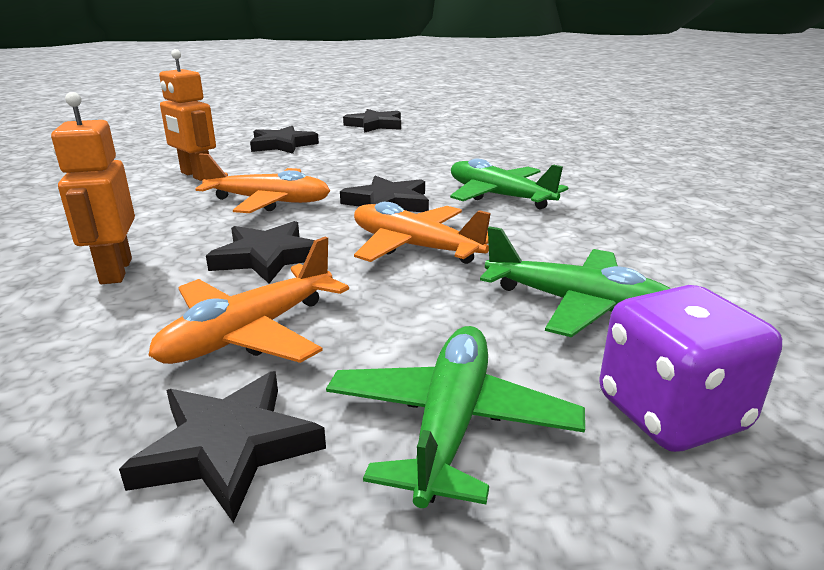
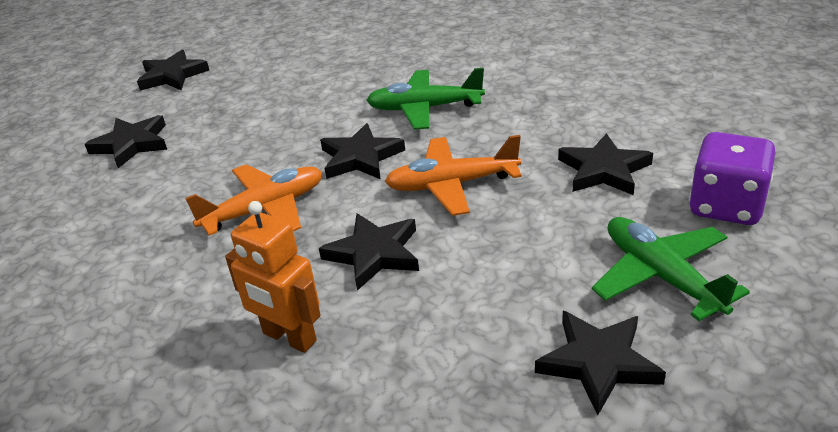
camera: 40 degrees left, 10 degrees up
orange plane [148,237,349,364] -> none
orange robot [159,49,216,181] -> none
green plane [480,226,671,337] -> black star [558,133,653,195]

